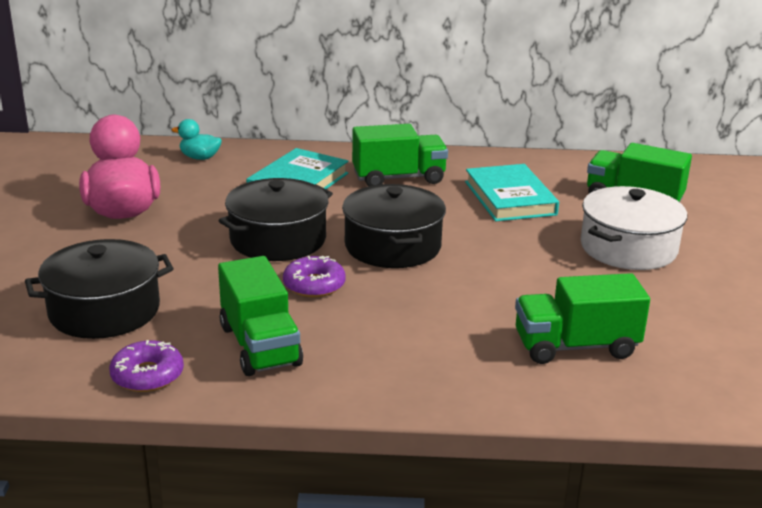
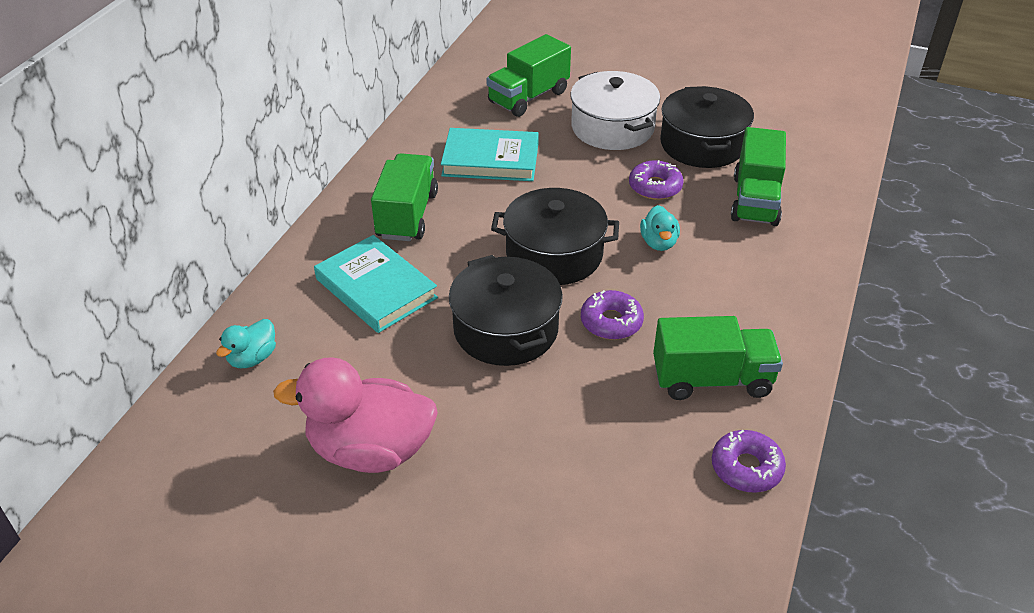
camera: 70 degrees left, 15 degrees up
black pot [25,239,173,339] -> black pot moved to [660,86,754,168]
none -> purple donut [629,160,684,200]
none -> turquoise duck [640,205,680,251]

